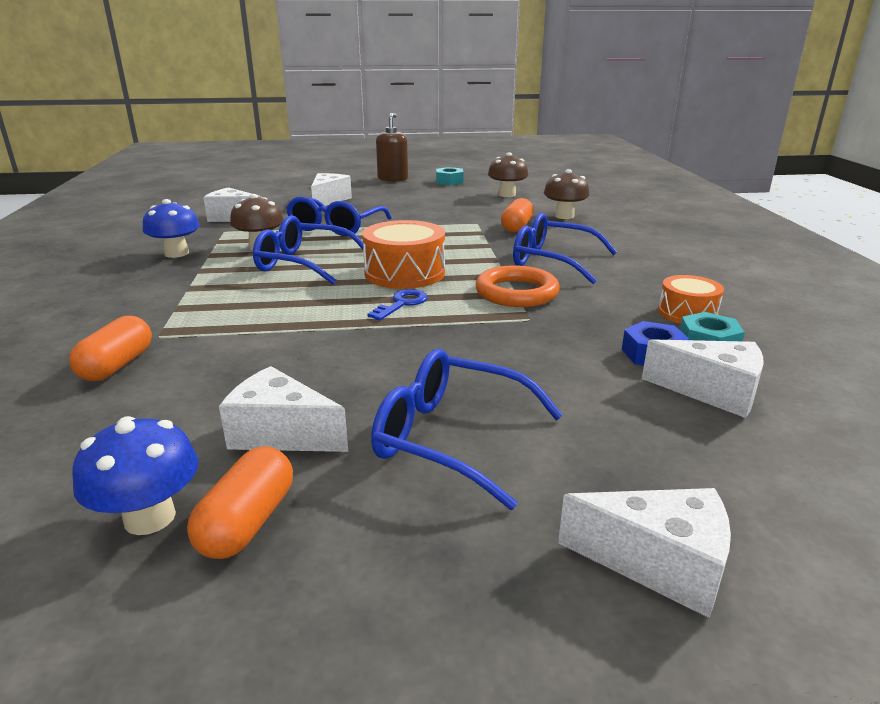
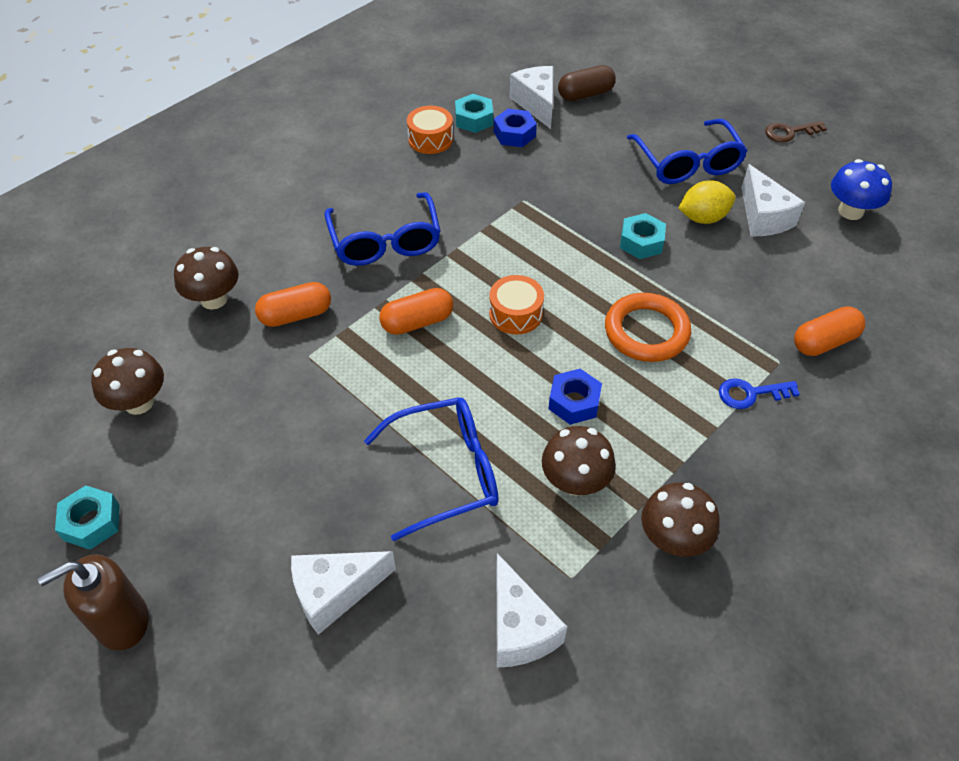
camera: 130 degrees left, 25 degrees up
blue mushroom [143,199,200,258] -> brown mushroom [641,483,720,557]
orange capsule [187,446,293,559] -> orange capsule moved to [379,288,453,335]
blue glasses [253,215,363,284] -> blue nut [548,369,602,425]
orange drum [362,220,445,289] -> orange drum [489,275,544,335], size x0.61
blue key [368,289,428,321] -> blue key moved to [719,378,800,409]
orange ring [476,265,560,307] -> orange ring moved to [605,293,691,362]
white cheese [558,488,731,618] -> none
none -> brown capsule [558,65,616,101]
none -> turquoise nut [620,213,666,259]
none -> yellow lemon [678,180,736,224]
none -> brown key [765,121,827,142]

